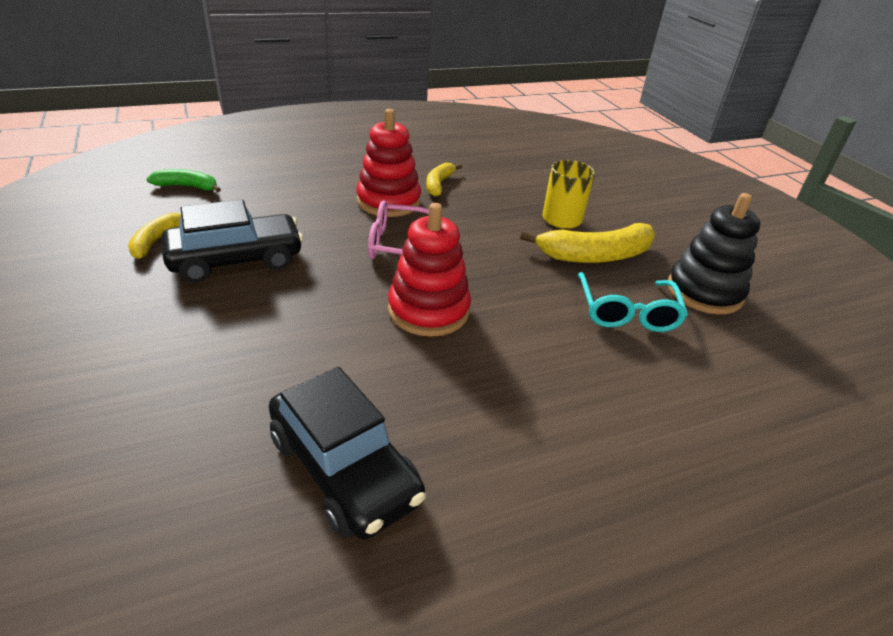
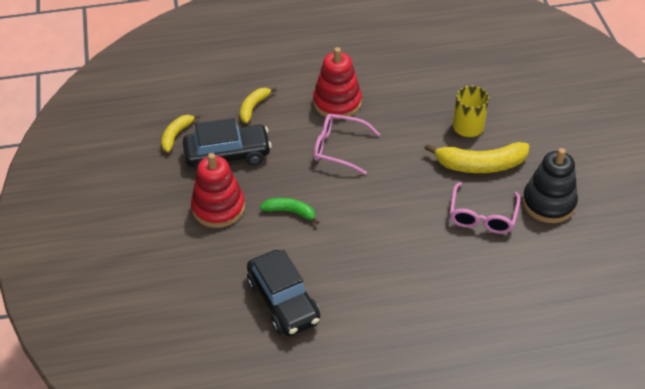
camera: 15 degrees right, 10 degrees up
green banana [147,169,221,192] -> green banana moved to [260,198,319,224]
red stacking toy [388,203,471,337] -> red stacking toy moved to [191,153,245,228]
yellow banana [426,163,462,197] -> yellow banana moved to [240,87,277,123]
turquoise glasses [577,272,688,332] -> pink glasses [450,182,521,234]

